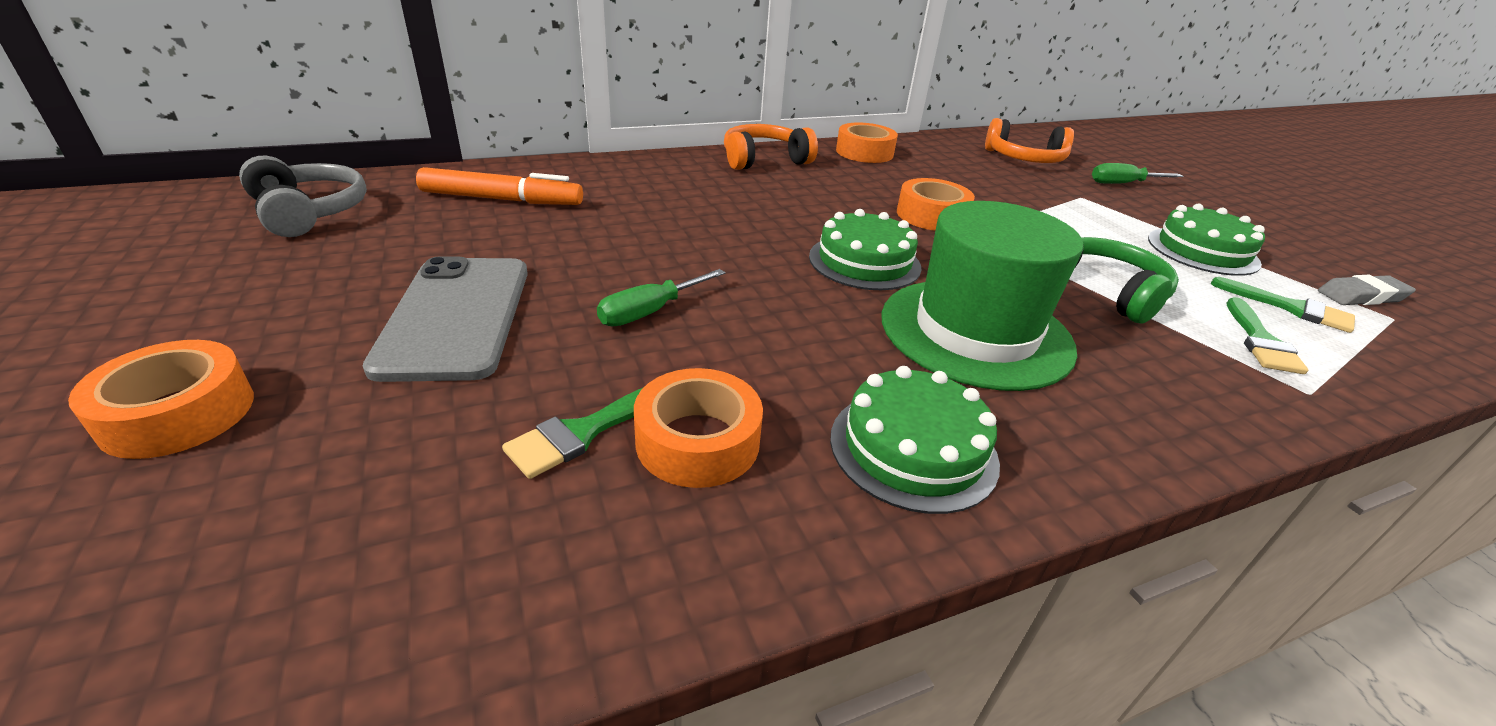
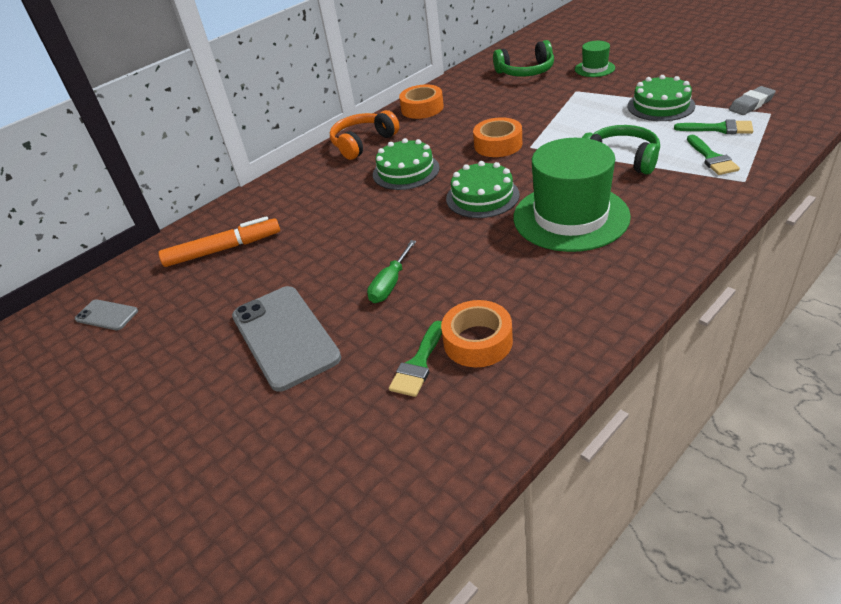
camera: 15 degrees left, 5 degrees up
orange tape [68,340,254,459] -> none
grey headphones [239,156,367,237] -> grey phone [75,299,138,330]
green cake [830,366,1000,514] -> green cake moved to [373,138,440,190]
orange headphones [985,118,1074,163] -> green headphones [493,40,554,77]
green screwdriver [1092,163,1184,184] -> green hat [575,41,615,77]

